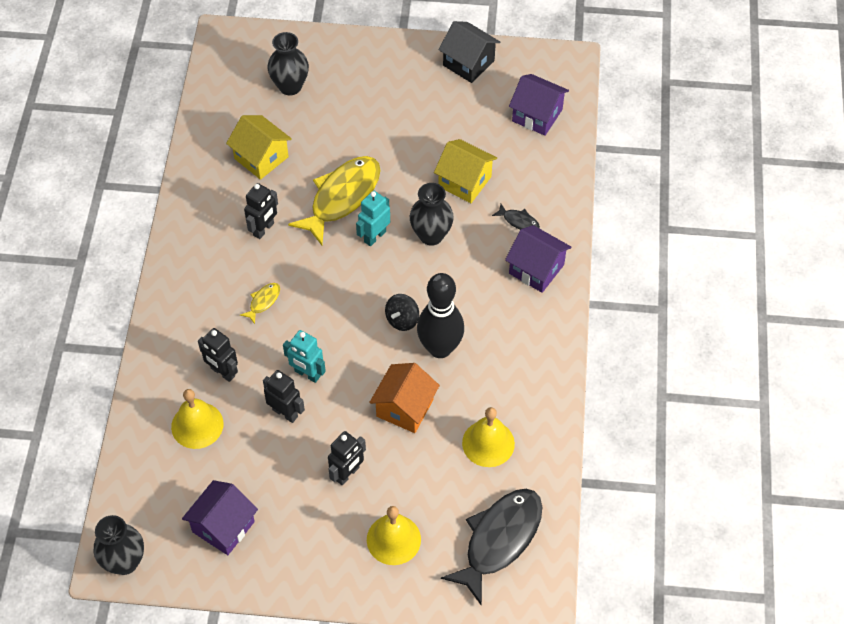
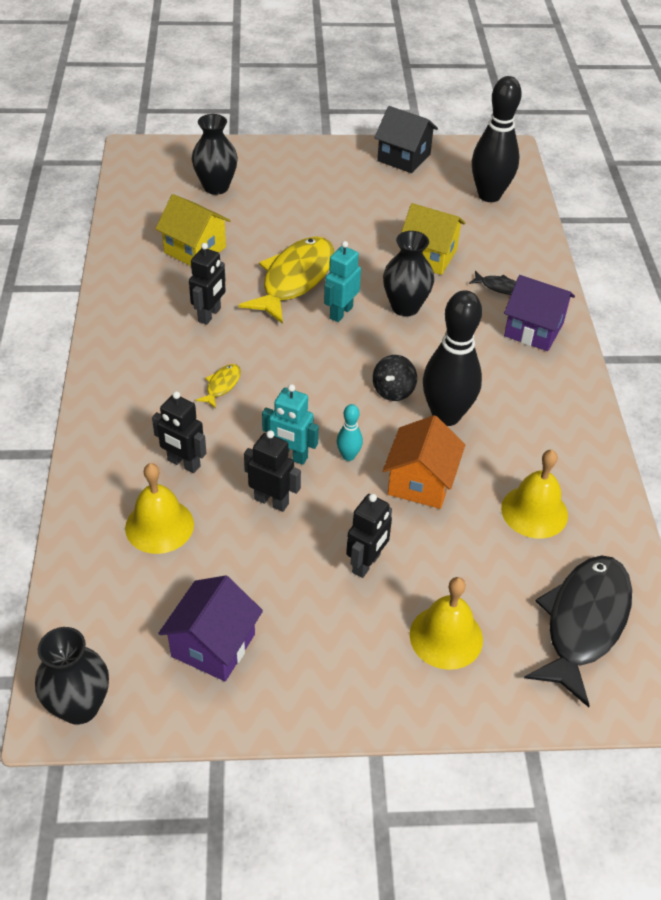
camera: 10 degrees left, 10 degrees down
purple house [509,74,569,136] -> black bowling pin [472,76,522,202]
none -> turquoise bowling pin [336,404,363,461]

